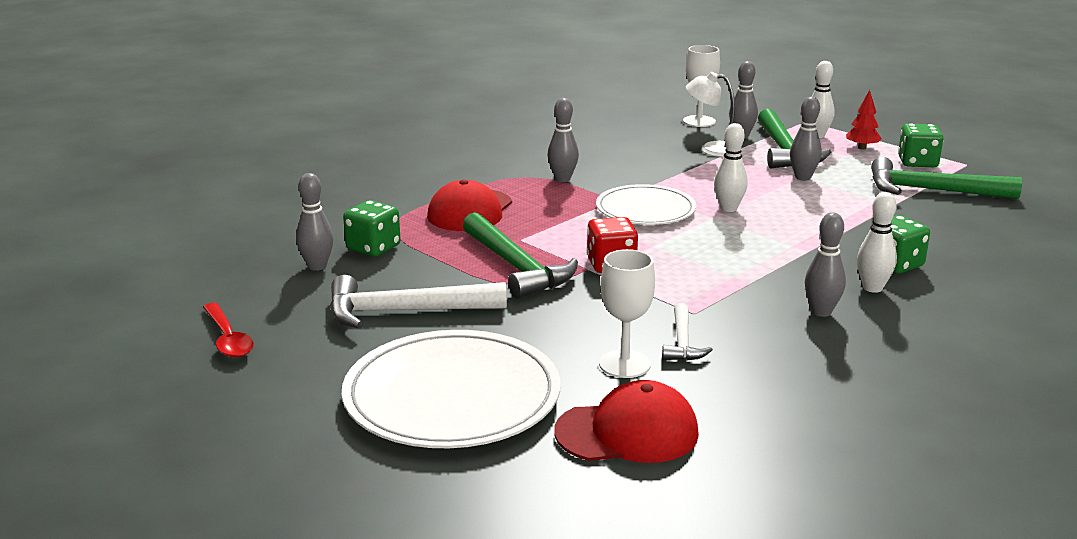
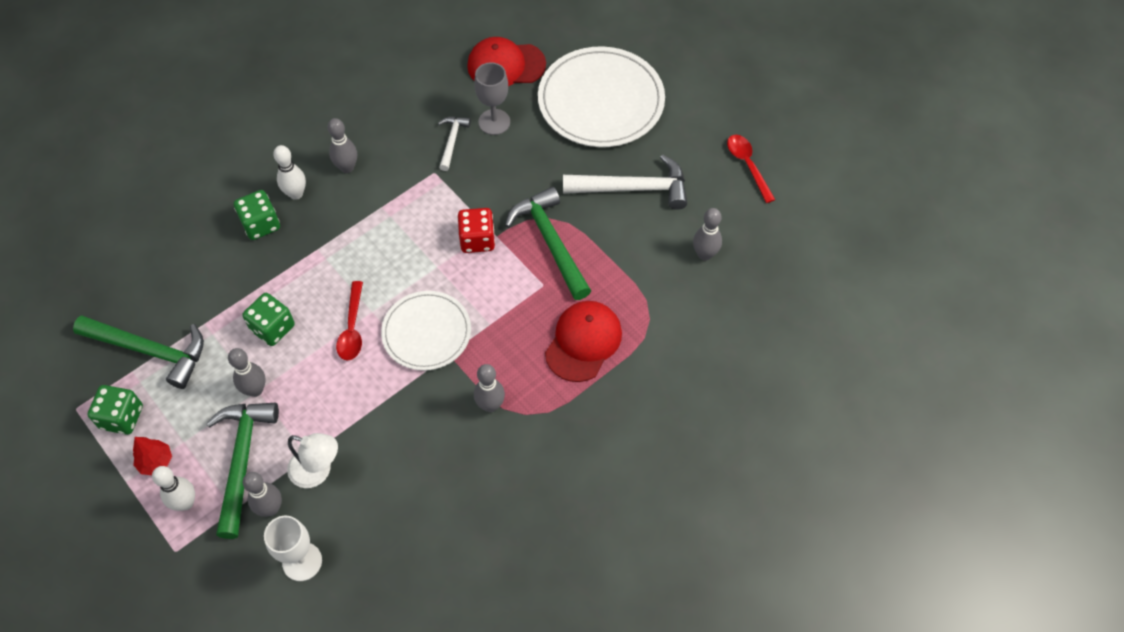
camera: 175 degrees left, 35 degrees up
green dice [343,200,401,257] -> green dice moved to [242,293,295,346]
white goblet [599,249,655,378] -> grey goblet [474,62,510,135]
white bowling pin [714,123,748,212] -> red spoon [336,281,363,360]

